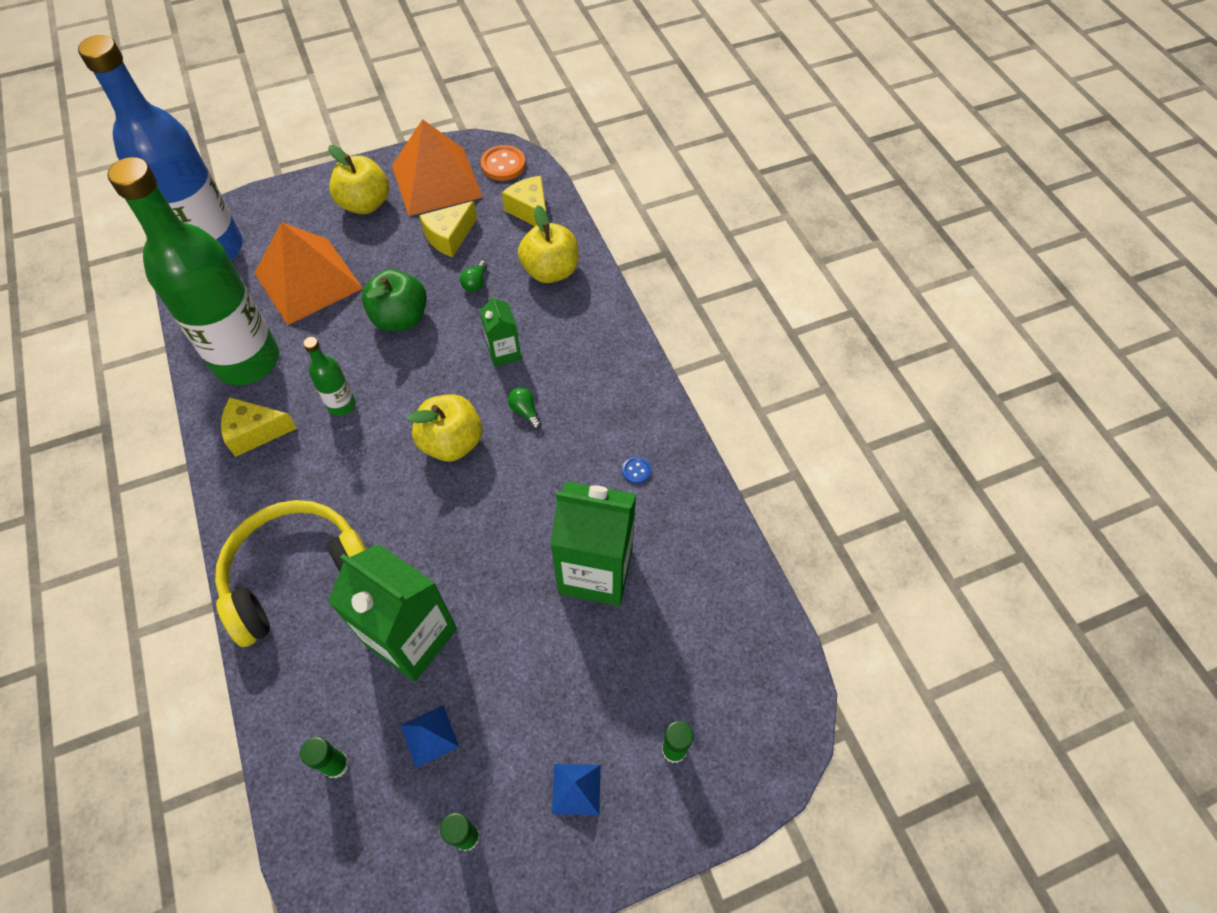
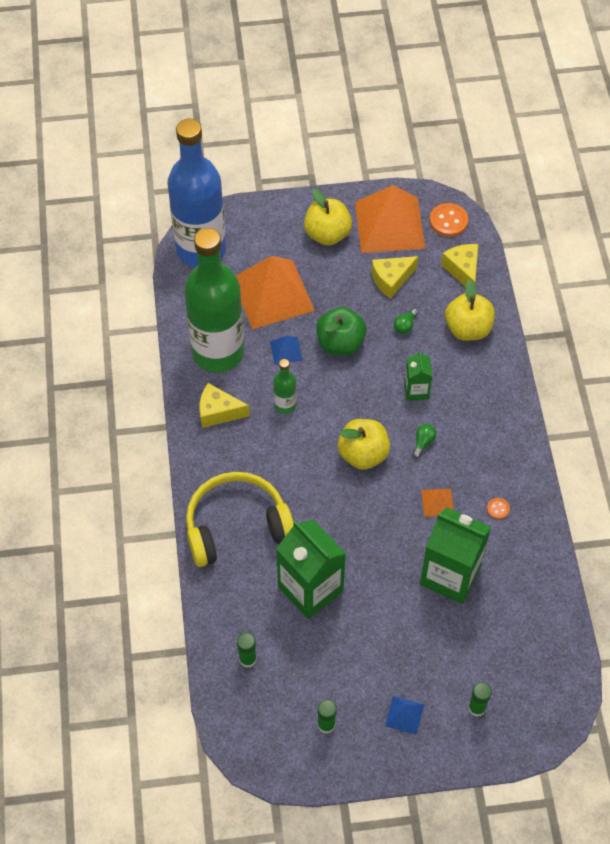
camera: 15 degrees right, 0 degrees up
blue pyramid [401,705,459,768] -> blue pyramid moved to [270,336,303,365]
green light bulb [508,387,542,429] -> green light bulb turned 45 degrees clockwise [413,424,436,458]
blue button [622,457,651,484] -> orange button [487,498,510,519]
none -> orange pyramid [421,489,453,517]

